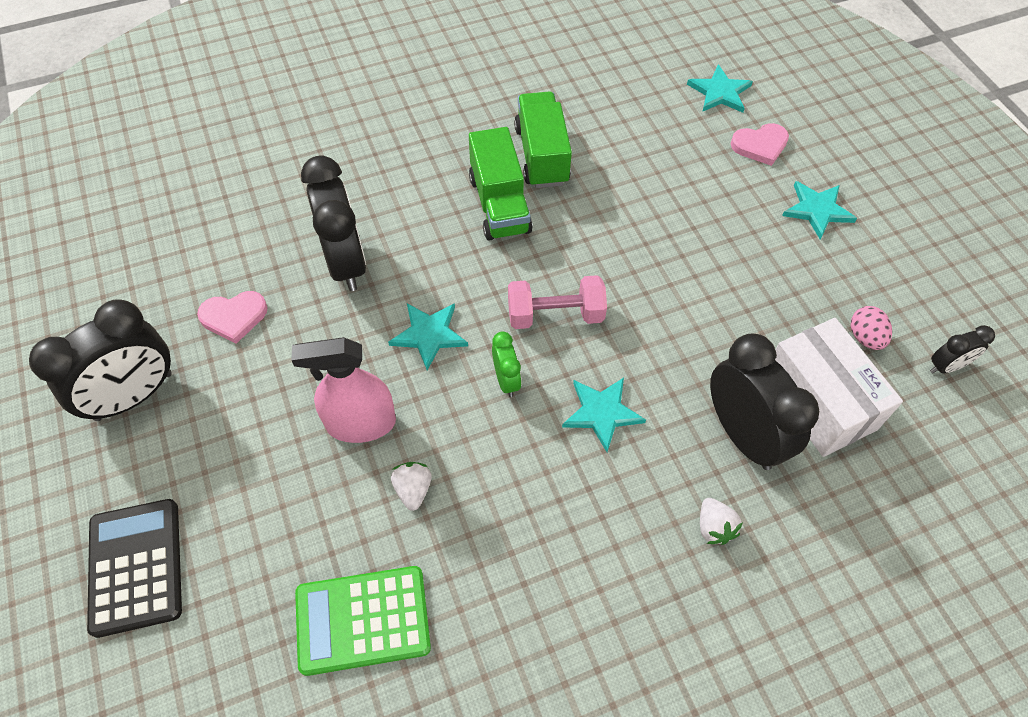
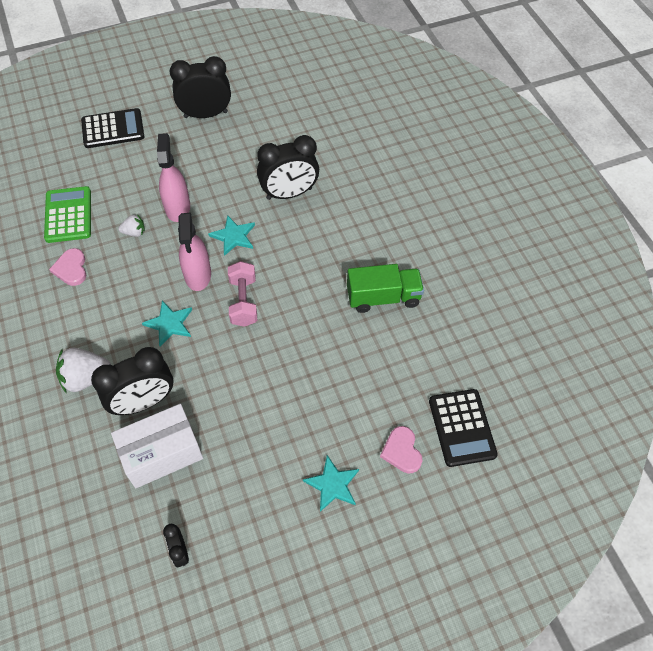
camera: 90 degrees right, 0 degrees up
black clock [29,299,172,421] -> black clock turned 120 degrees clockwise [170,56,231,118]
pink heart [197,291,268,344] -> pink heart moved to [49,248,86,286]
green truck [469,127,533,241] -> none
green clock [492,331,522,397] -> pink spray bottle [178,213,211,291]
turquoise star [687,65,753,113] -> black calculator [429,389,498,467]
white strawberry [700,498,743,545] -> white strawberry [56,348,111,393], size x1.77
pink egg [851,306,892,350] -> none

